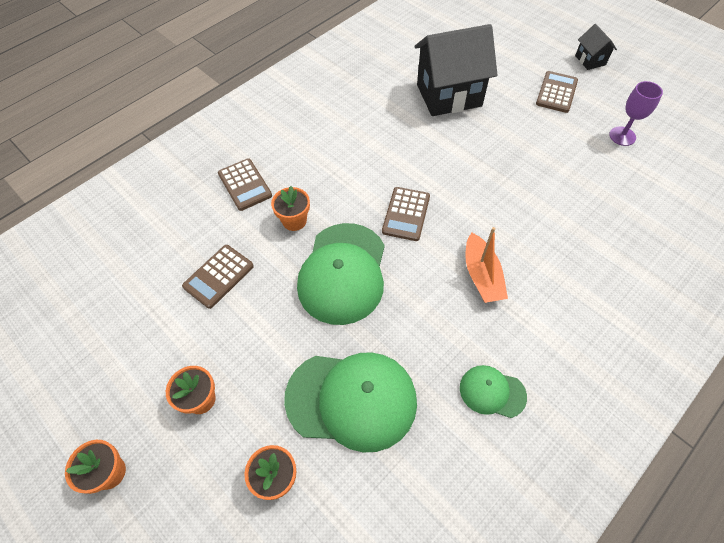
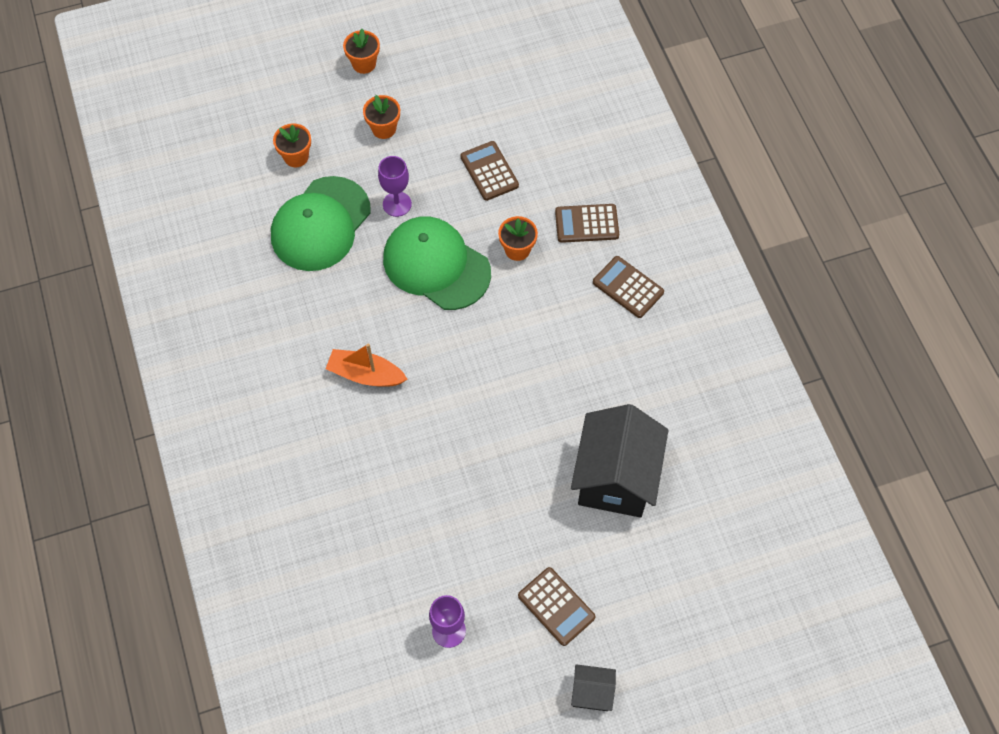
camera: 115 degrees right, 5 degrees up
brown calculator [382,187,430,241] -> brown calculator moved to [593,256,664,318]
green cap [460,365,527,418] -> none
none -> purple goblet [378,156,412,217]

